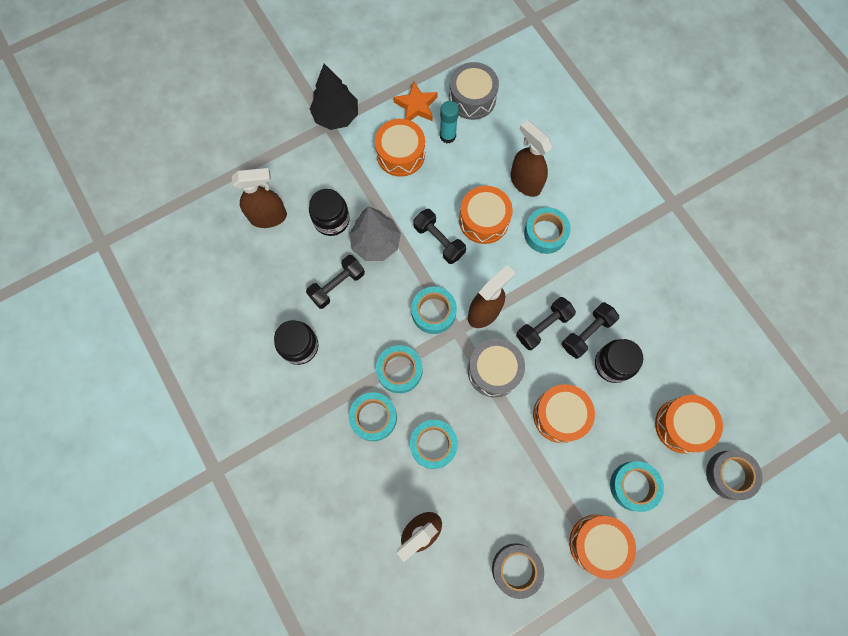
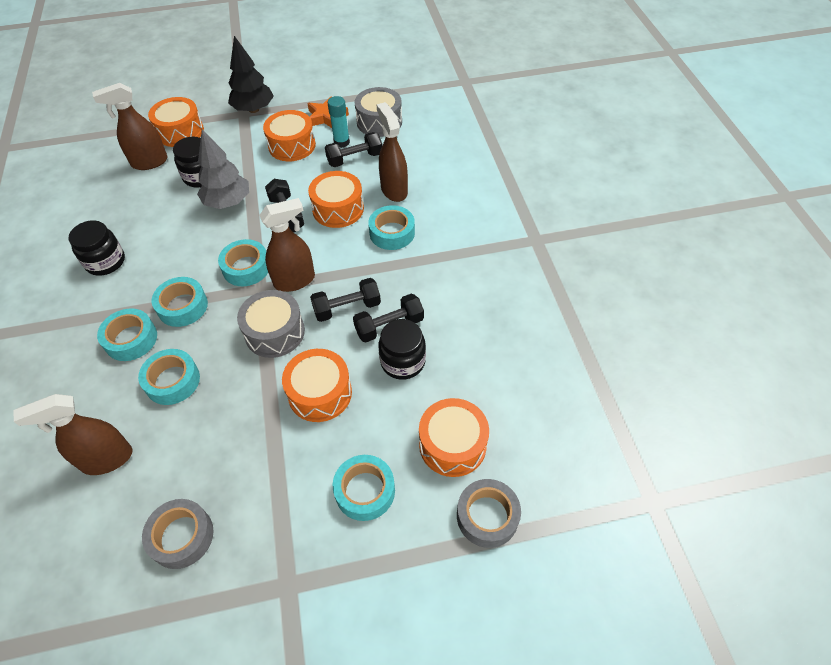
camera: 20 degrees right, 20 degrees down
brown spray bottle [232,168,287,228] -> brown spray bottle turned 150 degrees clockwise [92,83,168,170]
black dumbbell [306,255,365,309] -> black dumbbell moved to [325,132,382,167]
orange drum [569,514,636,579] -> orange drum moved to [148,97,204,147]

